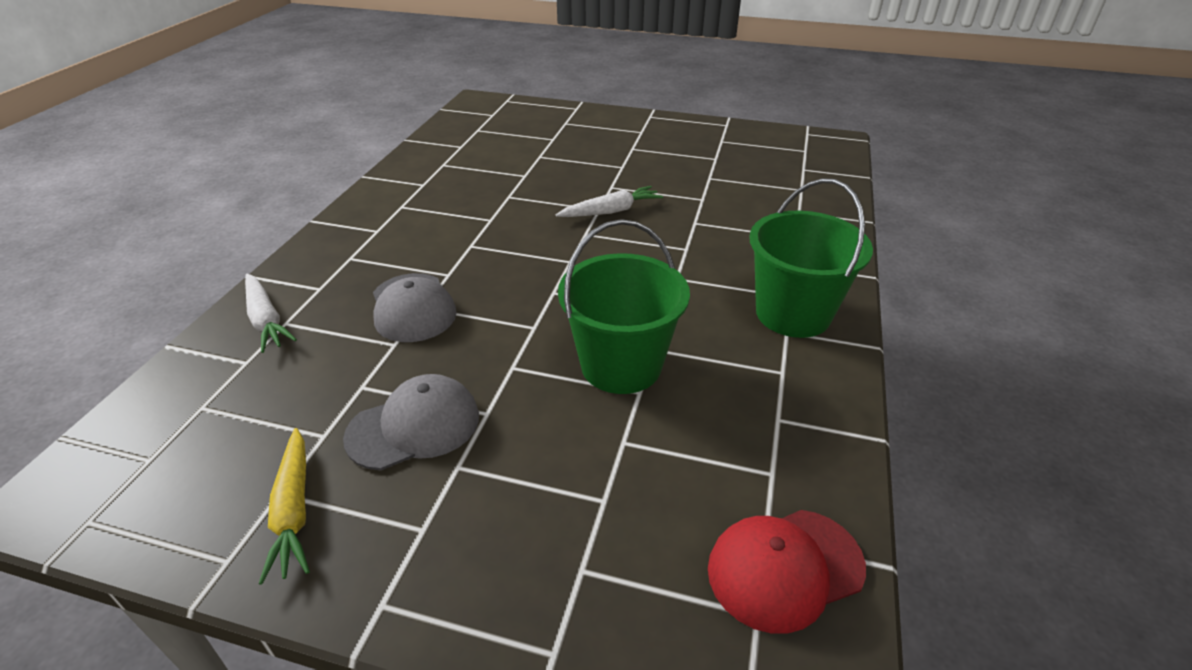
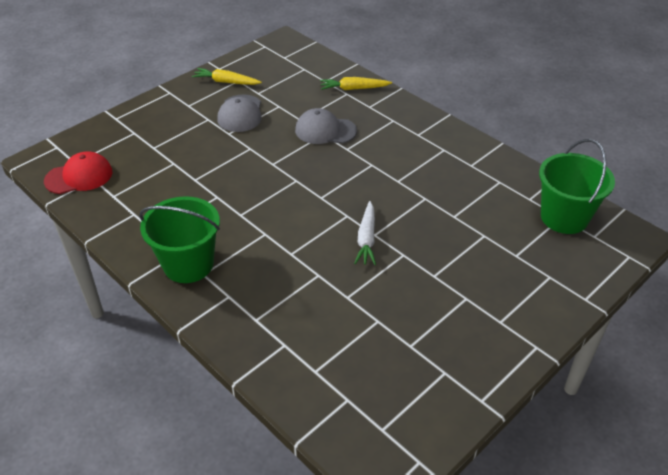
camera: 120 degrees right, 5 degrees up
white carrot [245,273,297,353] -> yellow carrot [320,77,392,90]
green bucket [558,219,690,394] -> green bucket moved to [539,139,615,234]
red cap [708,510,866,634] -> red cap turned 60 degrees clockwise [44,151,112,194]

